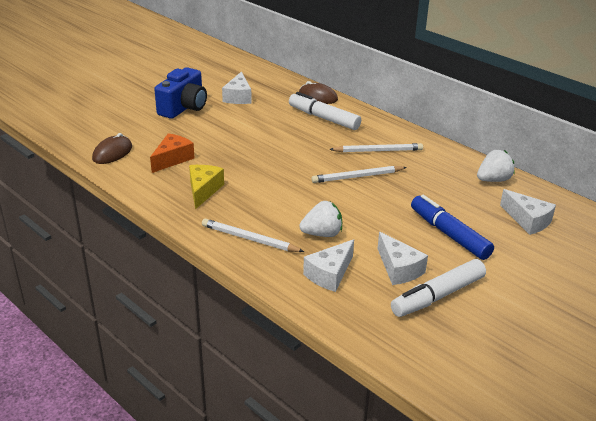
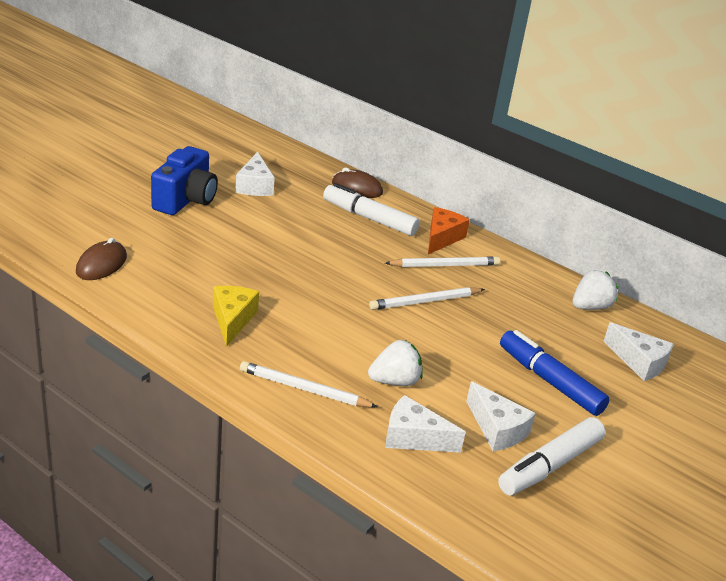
camera: 10 degrees left, 0 degrees up
orange cheese [150,133,195,173] -> orange cheese moved to [428,207,470,255]
white cheese [303,239,354,292] -> white cheese turned 75 degrees clockwise [386,395,466,453]

